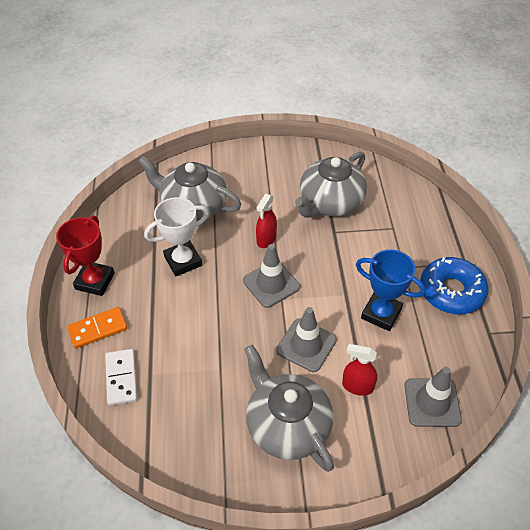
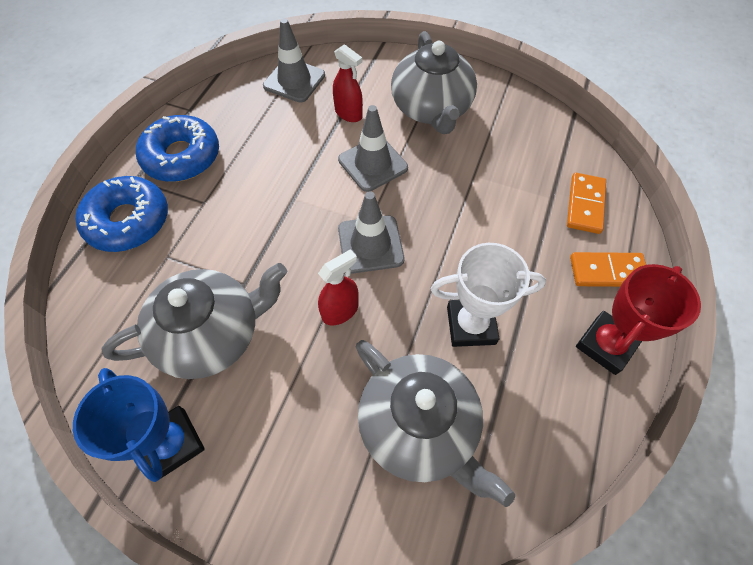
camera: 155 degrees left, 10 degrees up
white domino [105,349,137,406] -> orange domino [567,173,606,234]
blue trophy [356,249,425,331] -> blue trophy moved to [73,368,205,482]
none -> blue donut [75,176,168,252]

